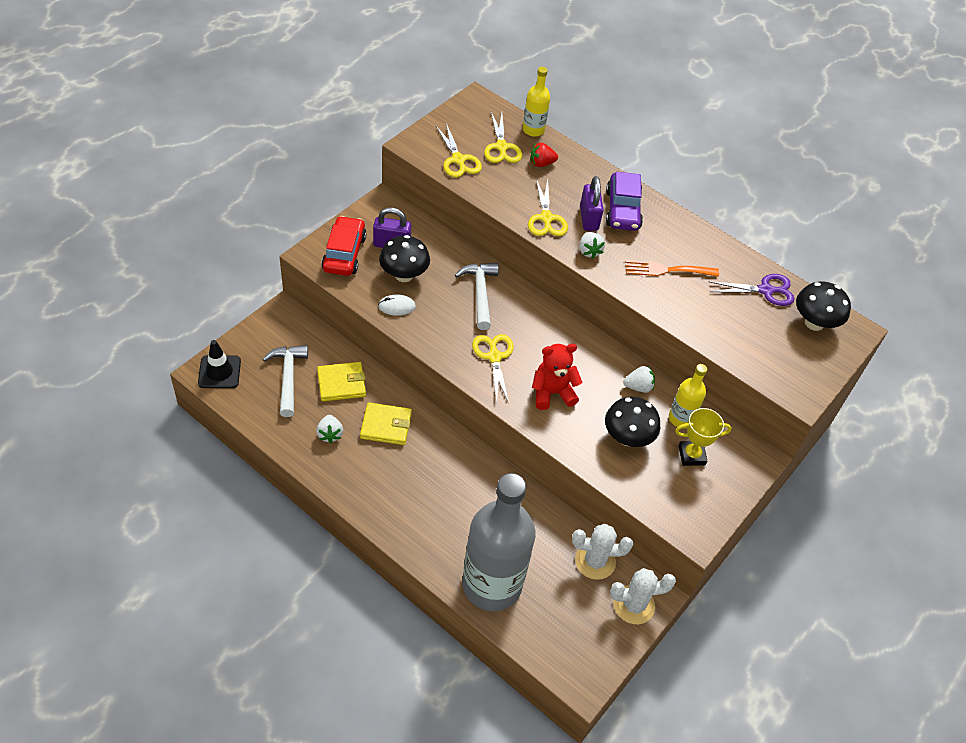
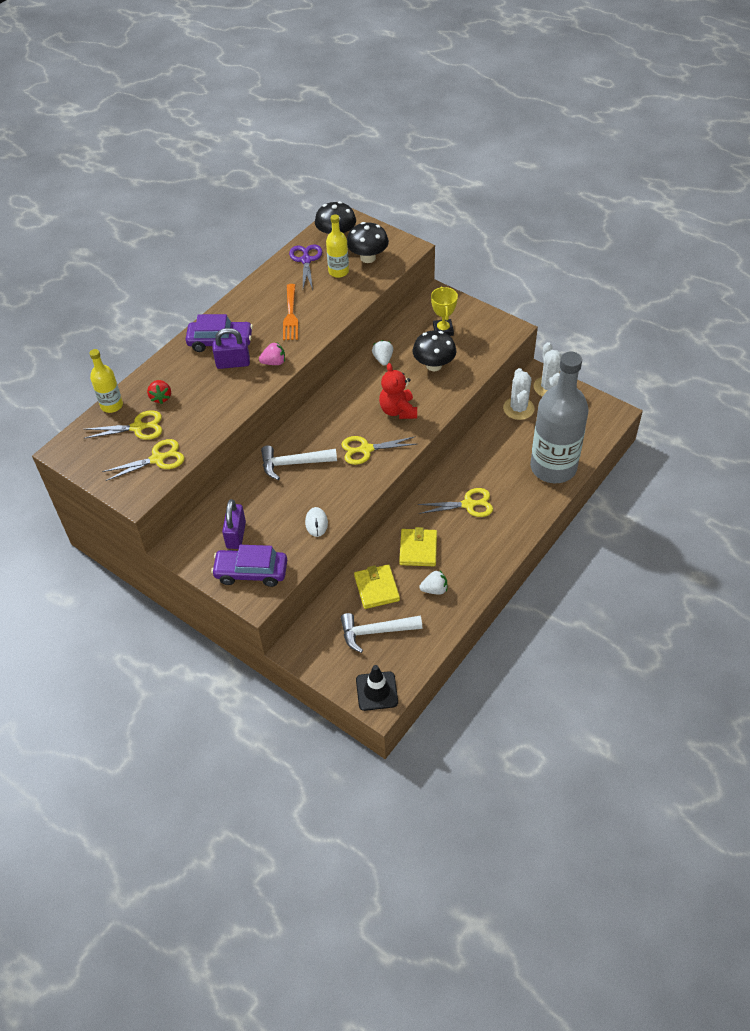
camera: 85 degrees left, 0 degrees up
red car [322,216,367,276] -> purple car [211,545,287,587]
black mushroom [379,235,430,282] -> black mushroom moved to [347,222,389,263]
yellow scissors [528,179,568,236] -> yellow scissors moved to [417,488,493,517]
white strawberry [579,232,605,259] -> pink strawberry [259,343,285,365]
yellow bottle [669,364,707,429] -> yellow bottle moved to [326,214,349,278]

